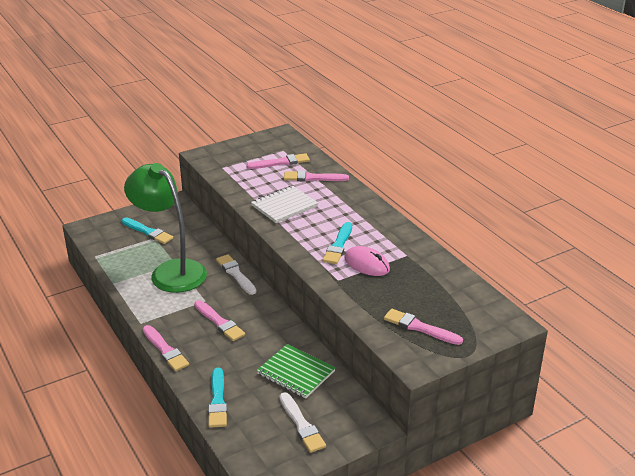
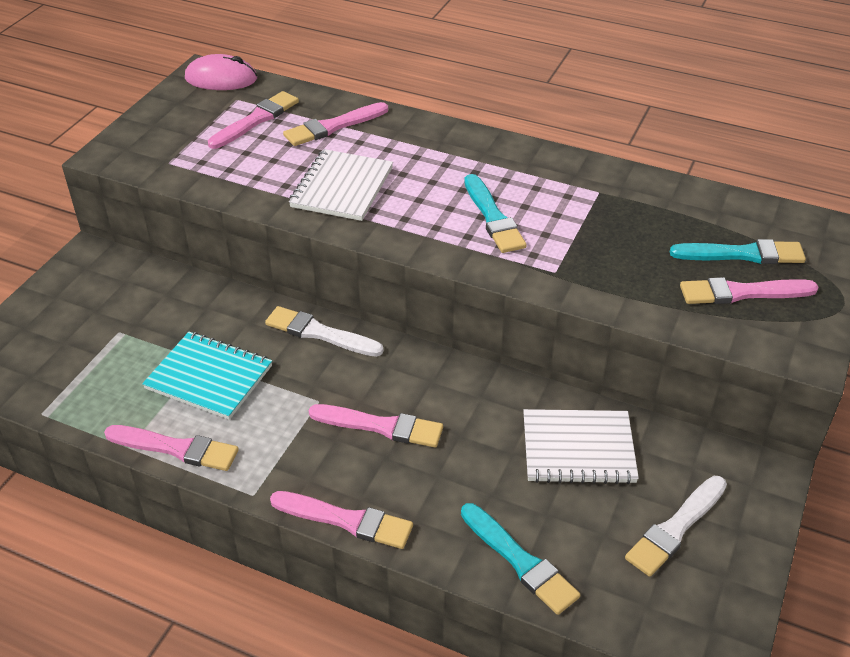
camera: 35 degrees left, 10 degrees up
turquoise brush [122,217,173,244] -> turquoise brush moved to [670,239,806,264]
green lamp [124,163,207,293] -> turquoise notebook [142,332,272,420]
green notebook [257,344,335,399] -> white notebook [523,409,639,484]
white brush [279,392,326,453] -> white brush turned 105 degrees clockwise [625,476,727,577]
pink mouse [344,246,390,276] -> pink mouse moved to [185,54,257,90]
none -> pink brush [104,425,239,471]

